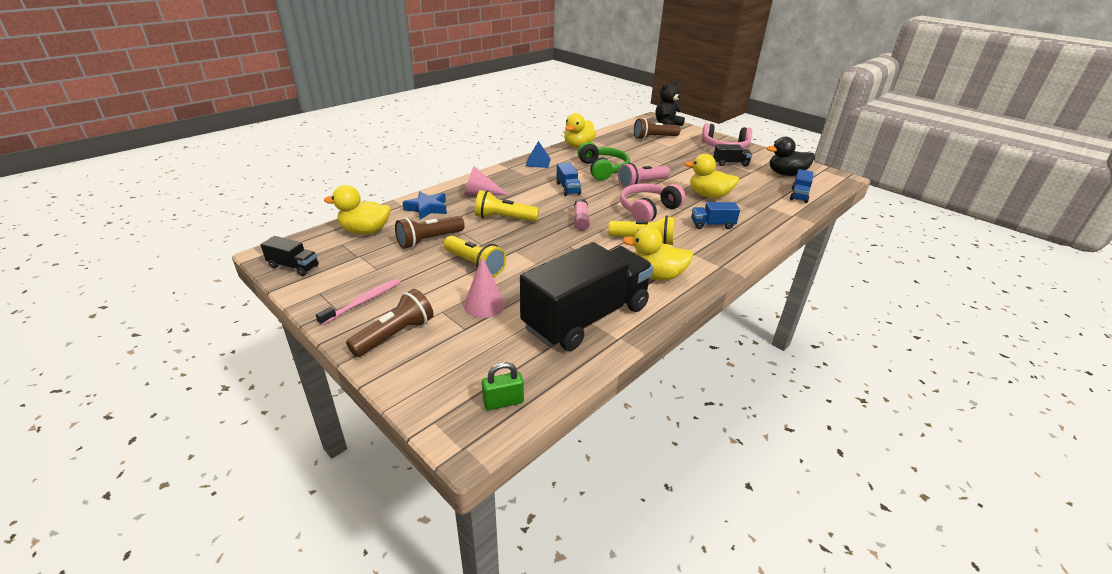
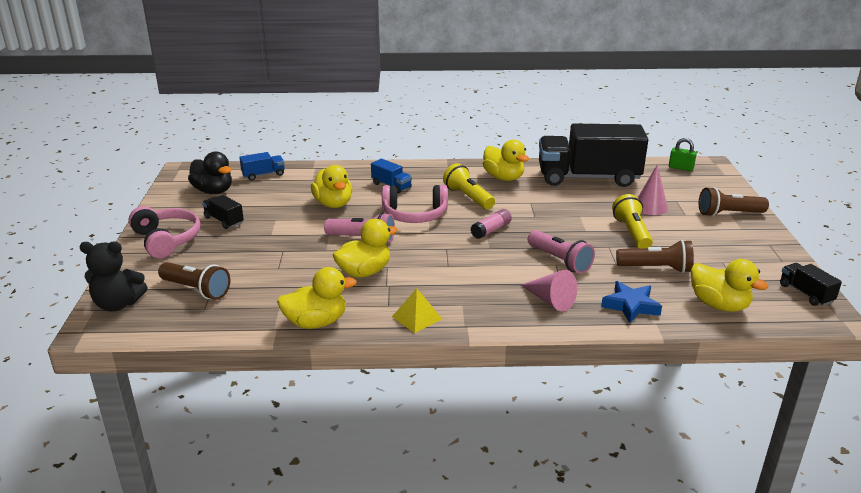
camera: 135 degrees left, 5 degrees down
pink toothbrush [316,278,401,326] -> none
yellow flashlight [475,190,539,222] -> pink flashlight [528,230,595,274]
blue pyramid [526,141,551,168] -> yellow pyramid [392,288,442,333]
blue truck [556,162,581,196] -> none
green headphones [578,142,630,181] -> yellow duck [333,219,397,278]

